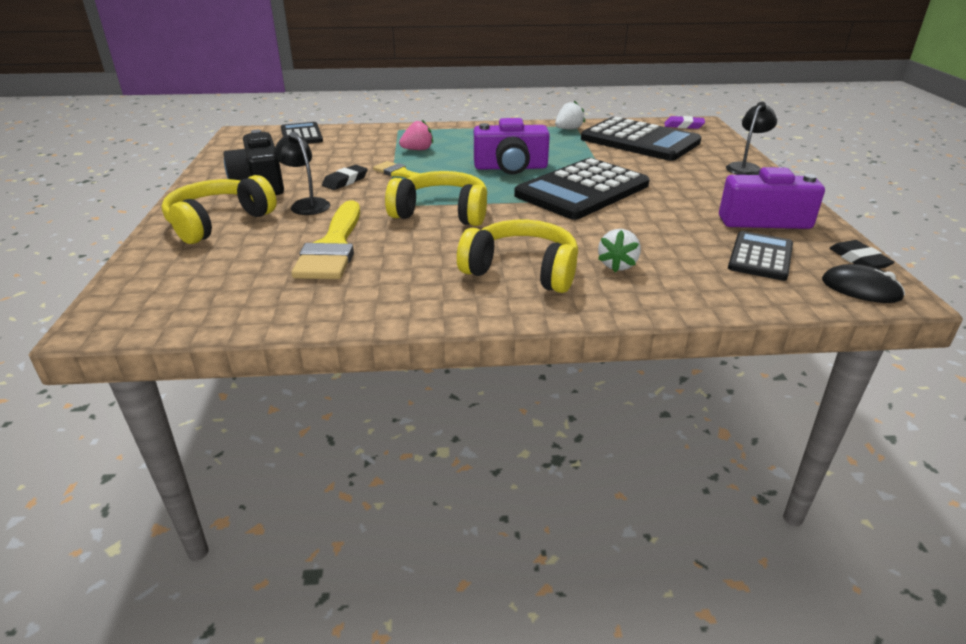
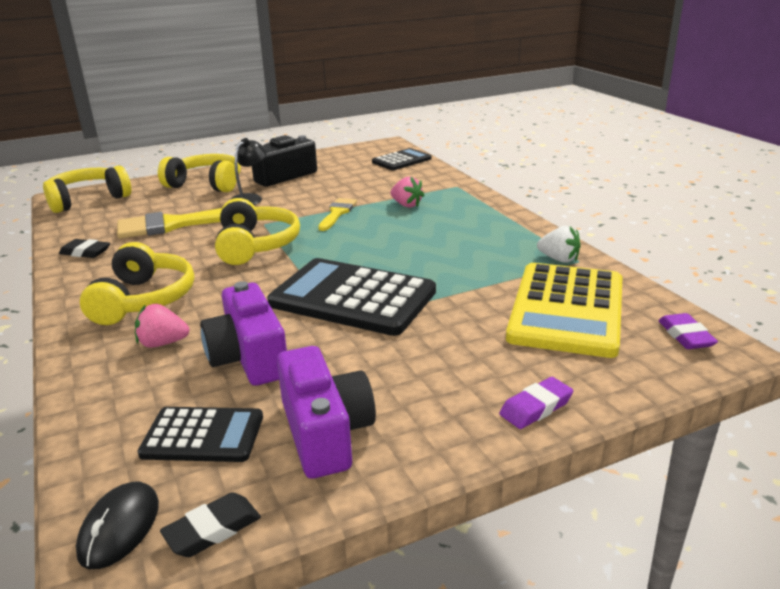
camera: 70 degrees right, 5 degrees down
black eraser [322,165,368,190] -> black eraser moved to [59,239,110,258]
purple camera [474,118,550,174] -> purple camera moved to [200,281,287,386]
black calculator [581,117,701,161] -> yellow calculator [506,263,623,358]
white strawberry [598,229,641,272] -> pink strawberry [135,304,189,348]
black lamp [726,102,777,175] -> purple eraser [499,377,573,429]
none -> yellow headphones [43,165,131,213]

